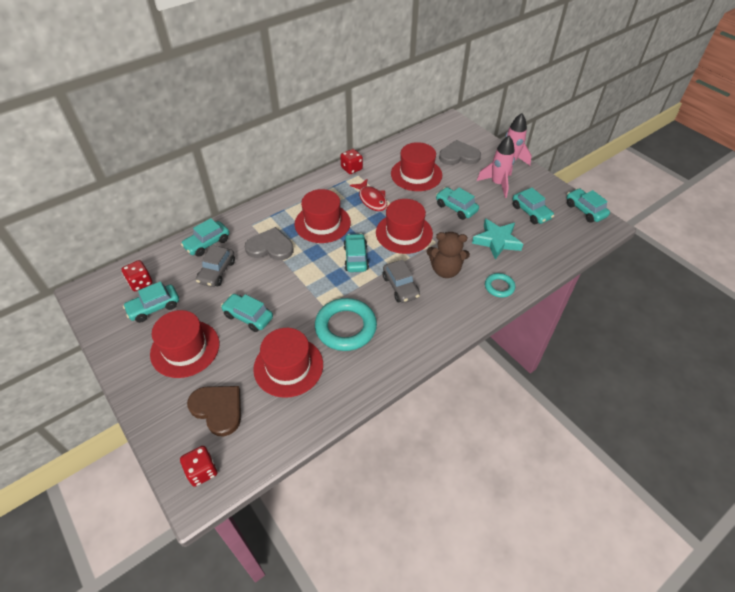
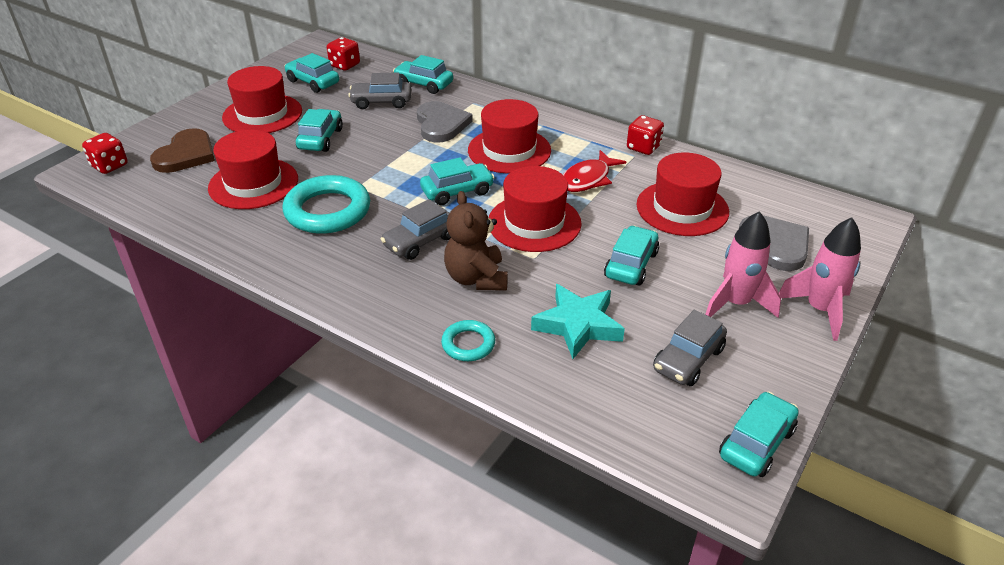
camera: 70 degrees right, 10 degrees down
turquoise car [512,188,554,224] -> grey car [653,310,727,386]

